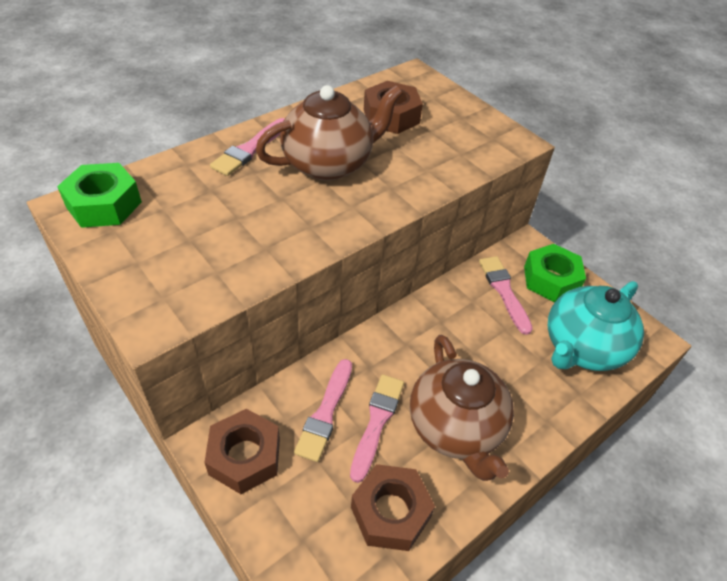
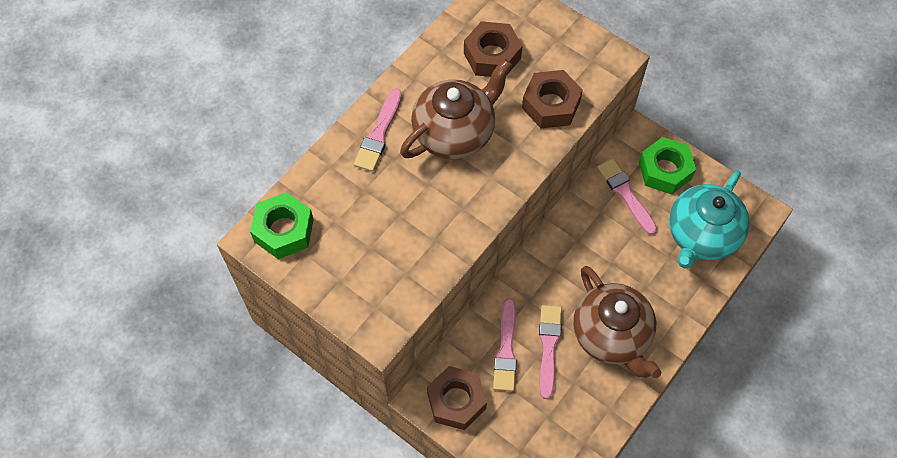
camera: 10 degrees left, 15 degrees up
brown nut [351,464,435,551] -> brown nut moved to [522,70,583,128]

